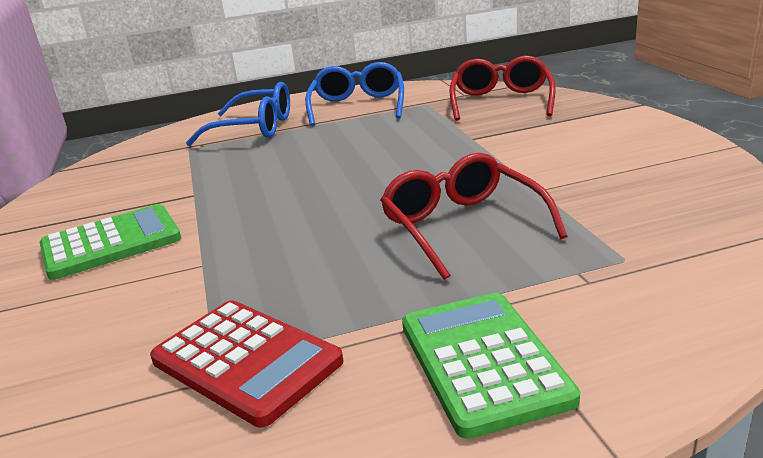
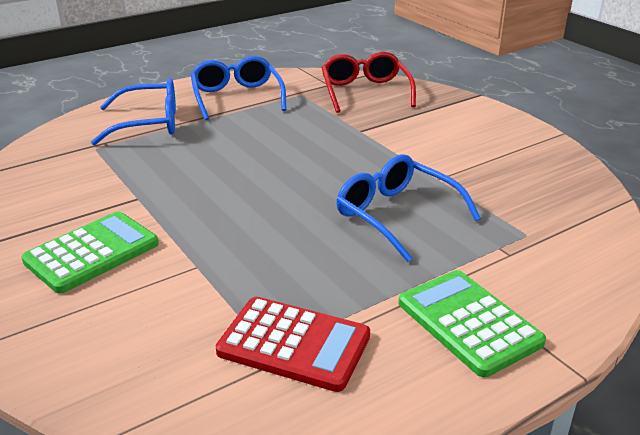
camera: 20 degrees left, 5 degrees up
red glasses [380,153,568,280] -> blue glasses [336,154,481,262]

